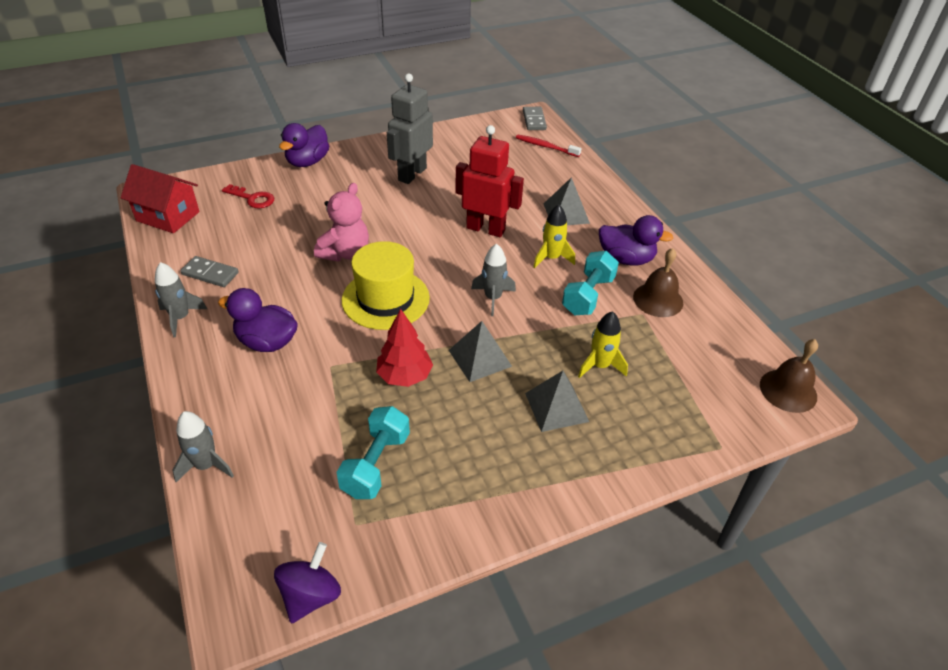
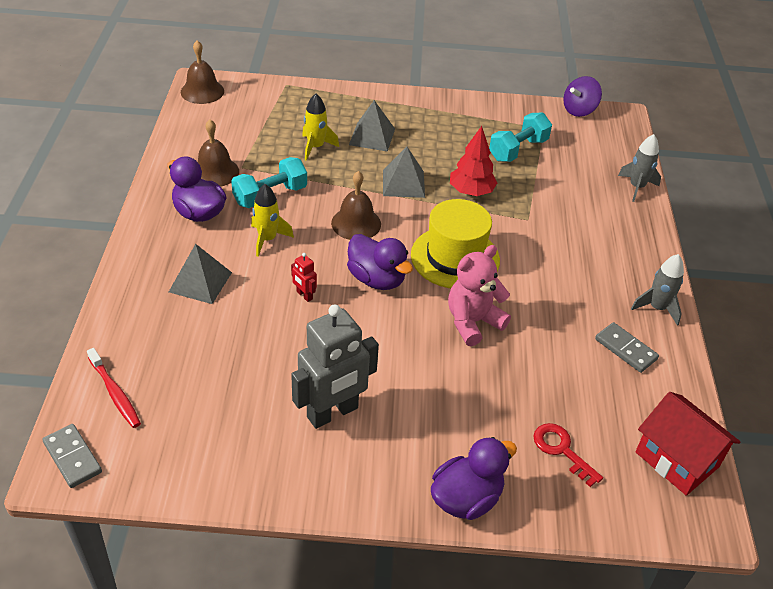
camera: 155 degrees left, 0 degrees up
purple duck [218,288,298,352] -> purple duck moved to [347,234,413,290]
red robot [455,125,524,237] -> red robot [291,253,317,302], size x0.42
grey rocket [471,243,516,316] -> brown bell [331,171,381,240]
grey domino [523,107,547,130] -> grey domino turned 60 degrees counterclockwise [42,424,102,488]

